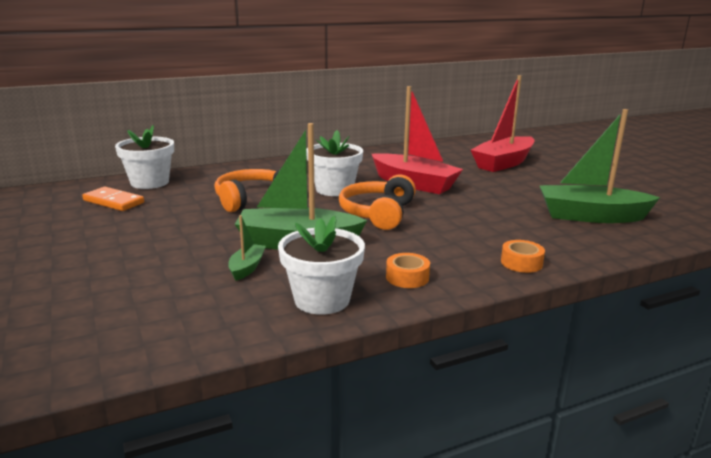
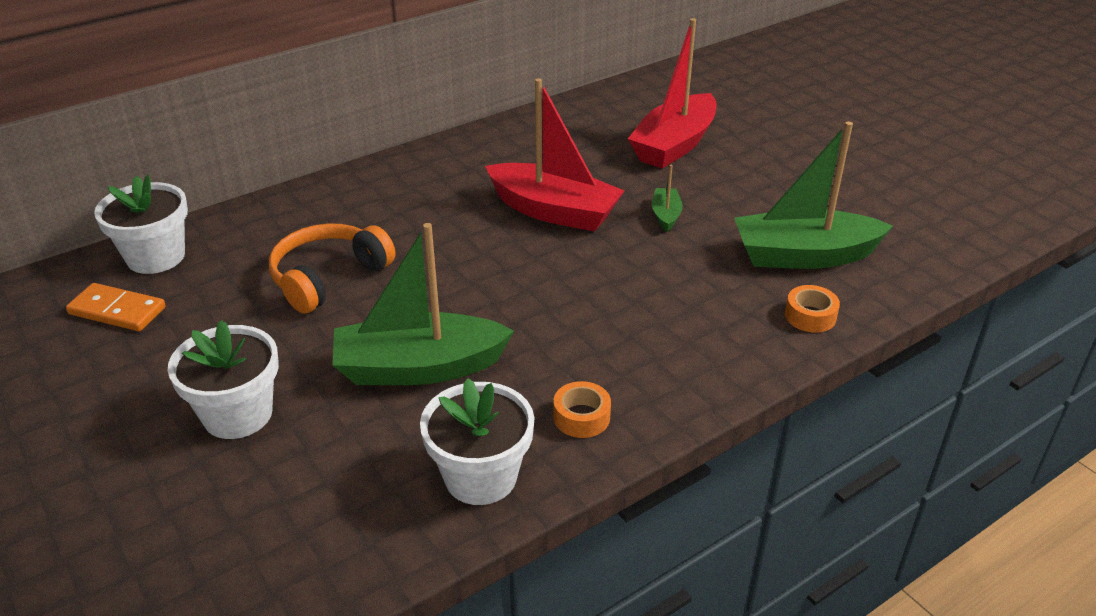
camera: 10 degrees left, 15 degrees up
green boat [228,215,266,281] -> green boat moved to [652,165,683,232]
white flower pot [306,130,363,196] -> white flower pot moved to [167,320,279,439]
orange headphones [339,174,416,230] -> none
orange tape [501,240,545,273] -> orange tape moved to [785,285,840,333]

